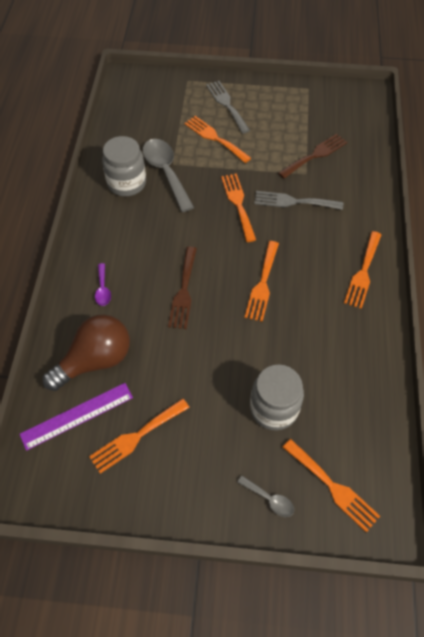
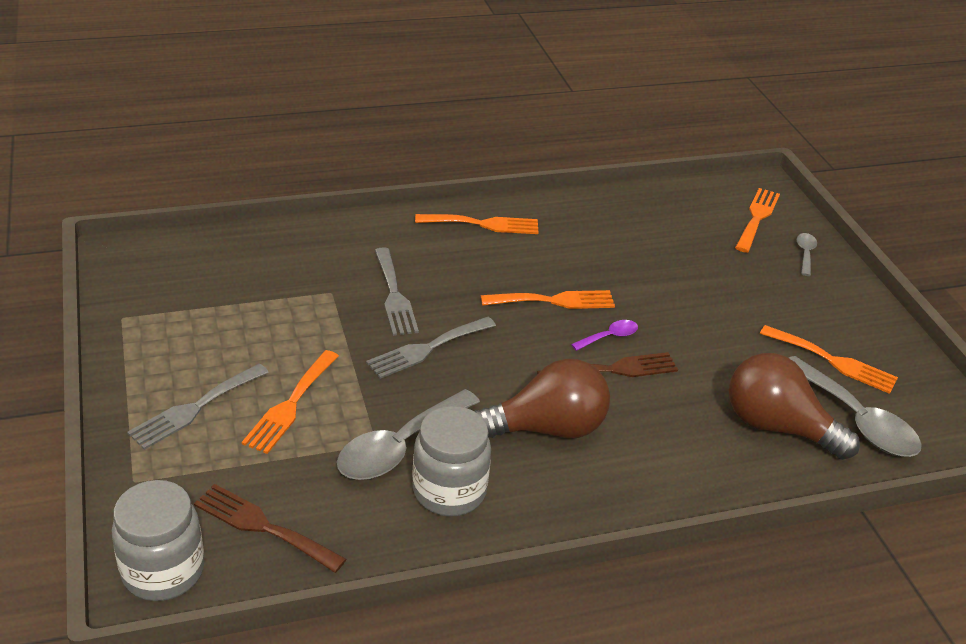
camera: 115 degrees left, 20 degrees down
purple ruler [20,383,133,451] -> grey spoon [789,356,922,457]
purple spoon [95,263,111,306] -> purple spoon moved to [571,320,638,351]
orange fork [221,174,256,242] -> grey fork [366,317,496,379]
grey jar [250,365,304,430] -> grey jar moved to [111,480,204,601]
brown fork [278,134,347,179] -> brown fork moved to [194,484,346,573]
none -> brown light bulb [474,359,610,439]

